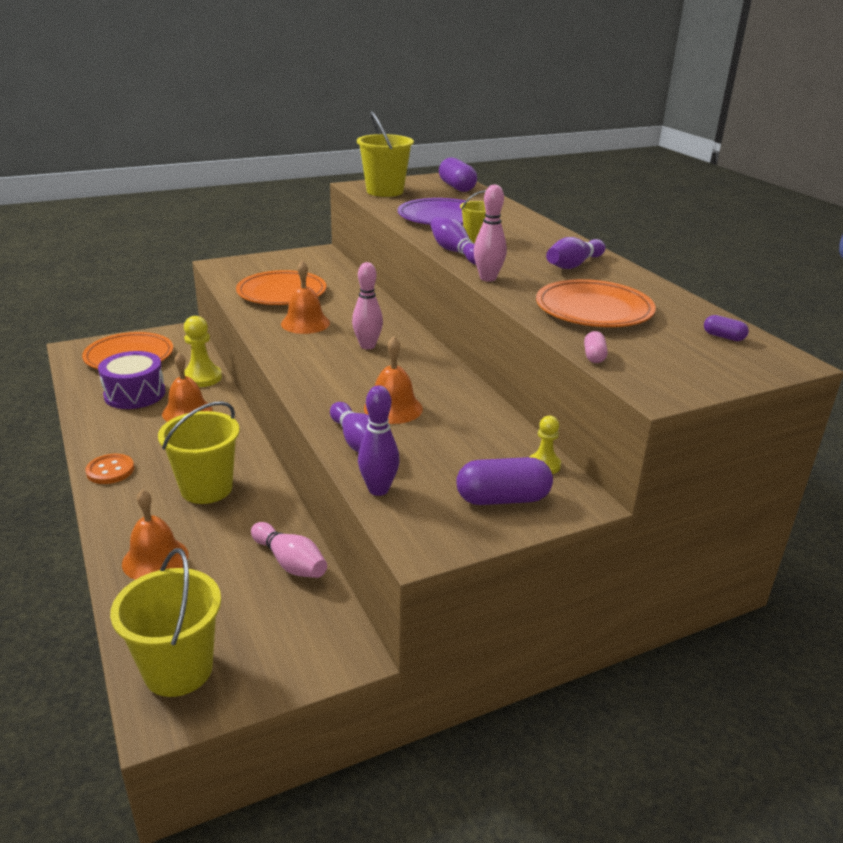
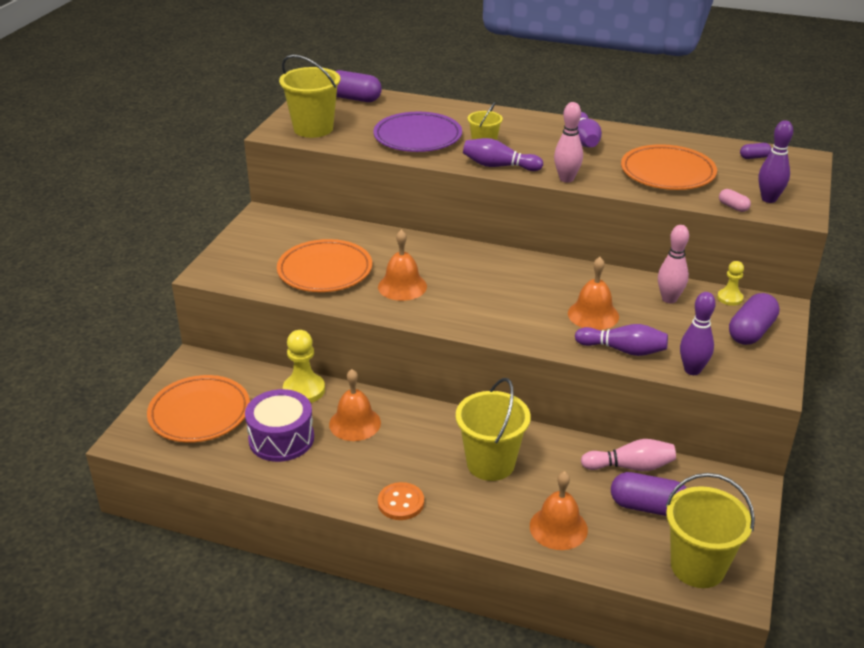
camera: 45 degrees left, 5 degrees up
pink bowling pin [352,262,383,349] -> pink bowling pin moved to [658,225,689,303]
none -> purple capsule [611,472,687,516]
none -> purple bowling pin [758,120,793,203]

